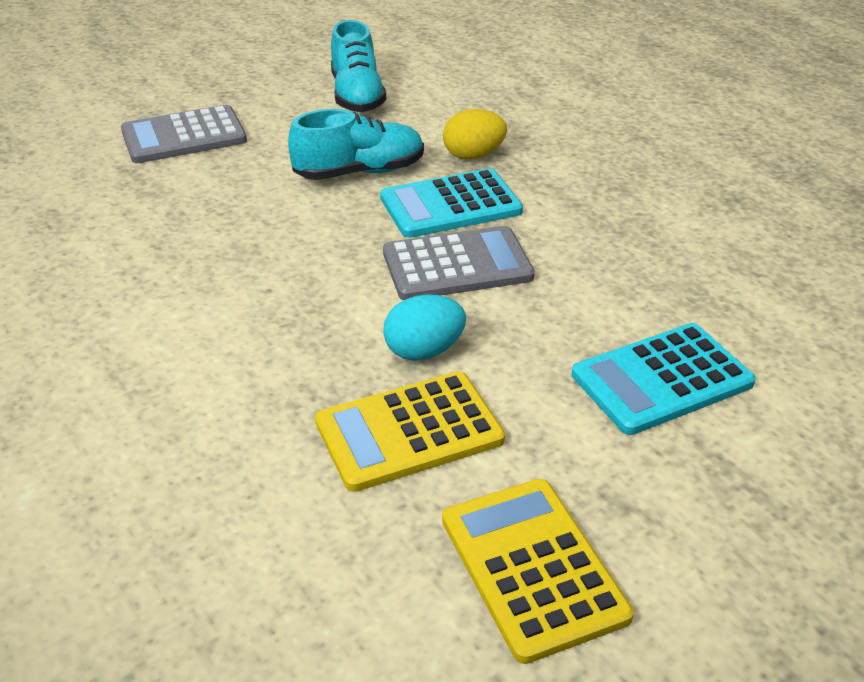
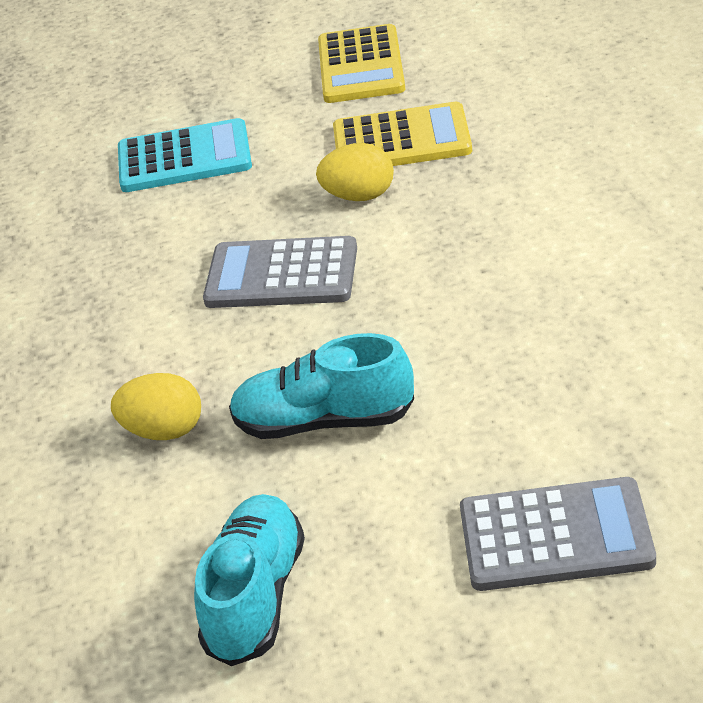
camera: 155 degrees left, 0 degrees up
turquoise calculator [380,168,523,238] -> none
turquoise egg [383,294,466,361] -> yellow egg [316,143,394,201]

